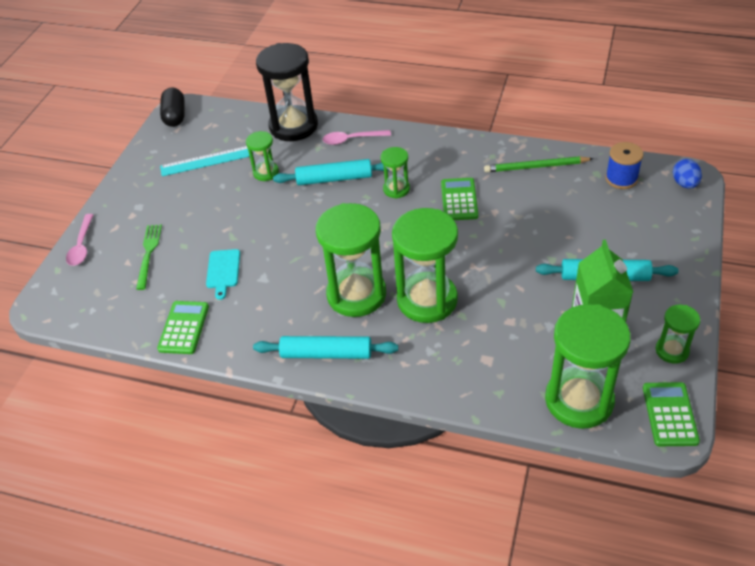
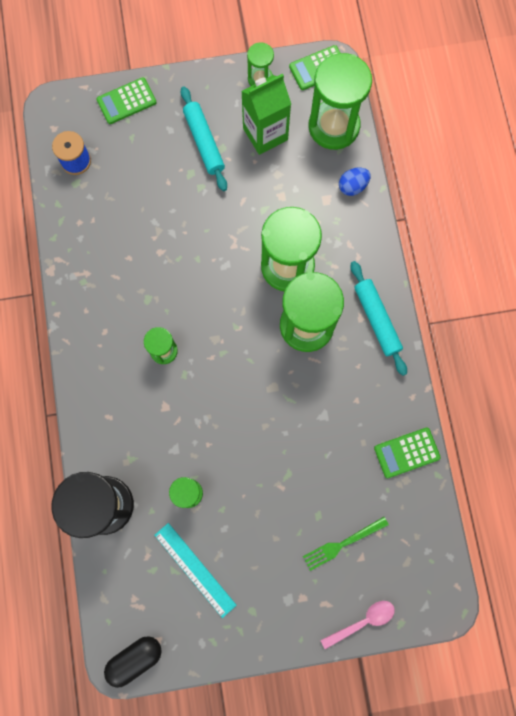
camera: 120 degrees left, 30 degrees up
turquoise cutting board [206,249,240,300] -> none
turquoise rolling pin [273,159,389,185] -> none
pink spoon [323,130,391,145] -> none
green calculator [441,178,478,220] -> green calculator moved to [96,77,157,124]
green pencil [484,156,594,172] -> none
blue egg [673,159,702,188] -> blue egg moved to [339,168,371,196]

